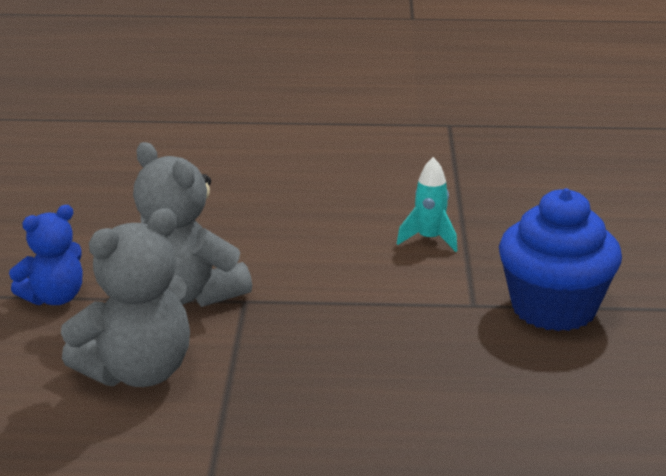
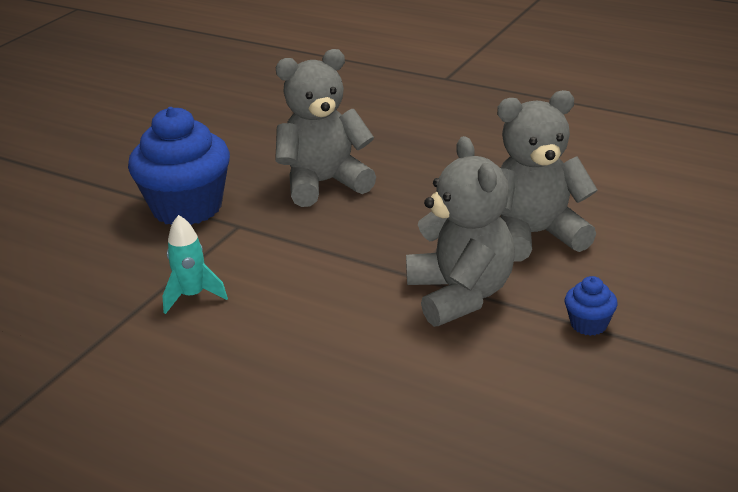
camera: 150 degrees left, 5 degrees up
blue teddy bear [9,205,83,305] -> blue cupcake [565,276,618,336]
none -> grey teddy bear [275,49,376,207]

